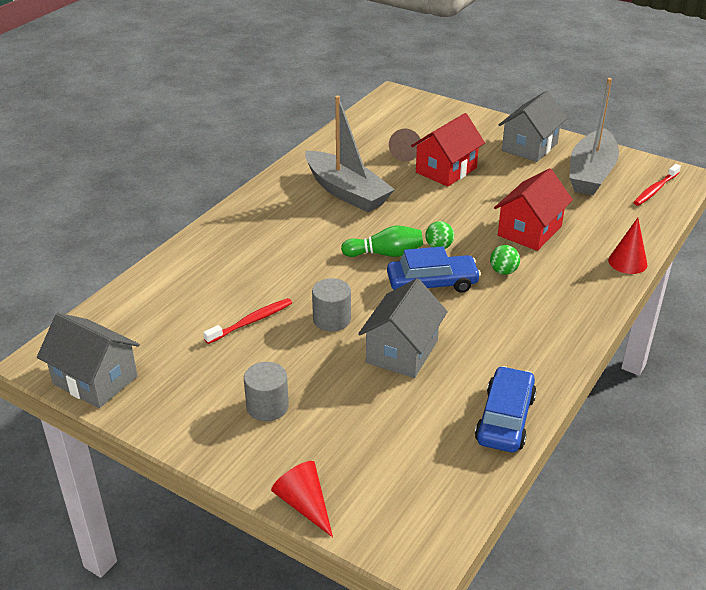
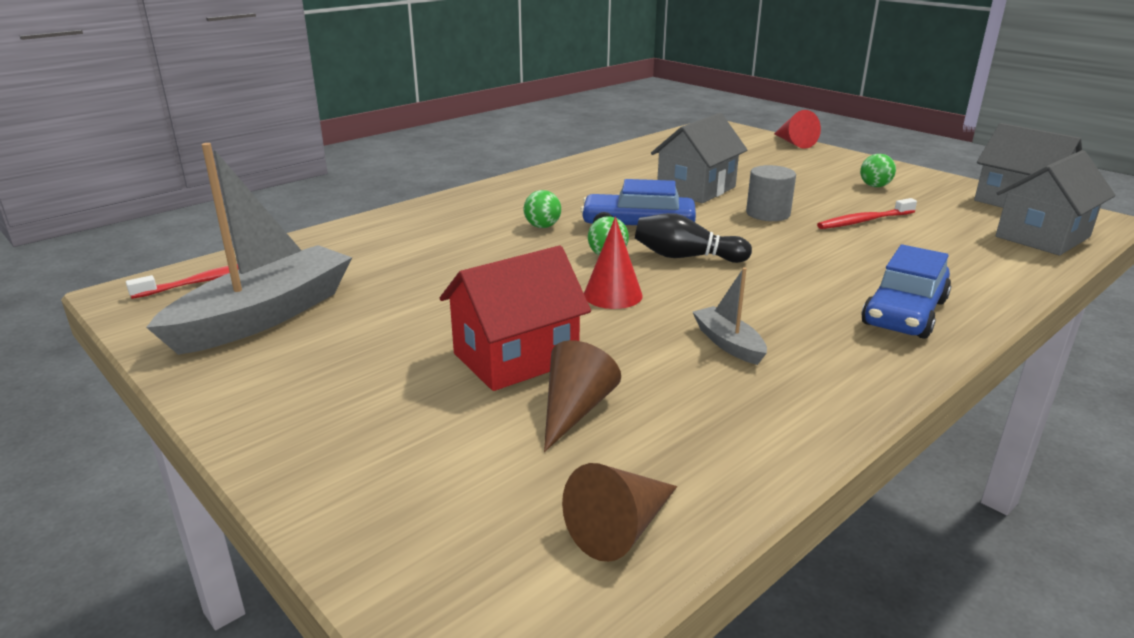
camera: 165 degrees left, 10 degrees down
grey cylinder [244,362,289,421] -> none
grey boat [305,95,395,212] -> grey boat [693,267,767,365], size x0.46
green bowling pin [341,226,423,257] -> black bowling pin [635,213,752,263]
blue car [475,366,537,452] -> blue car moved to [861,244,951,339]
red house [494,168,573,251] -> none
grey house [499,91,567,162] -> grey house moved to [996,150,1116,255]
red cone [608,218,648,274] -> red cone moved to [584,216,643,309]
none -> brown cone [562,463,677,562]
none -> green ball [860,154,896,187]

